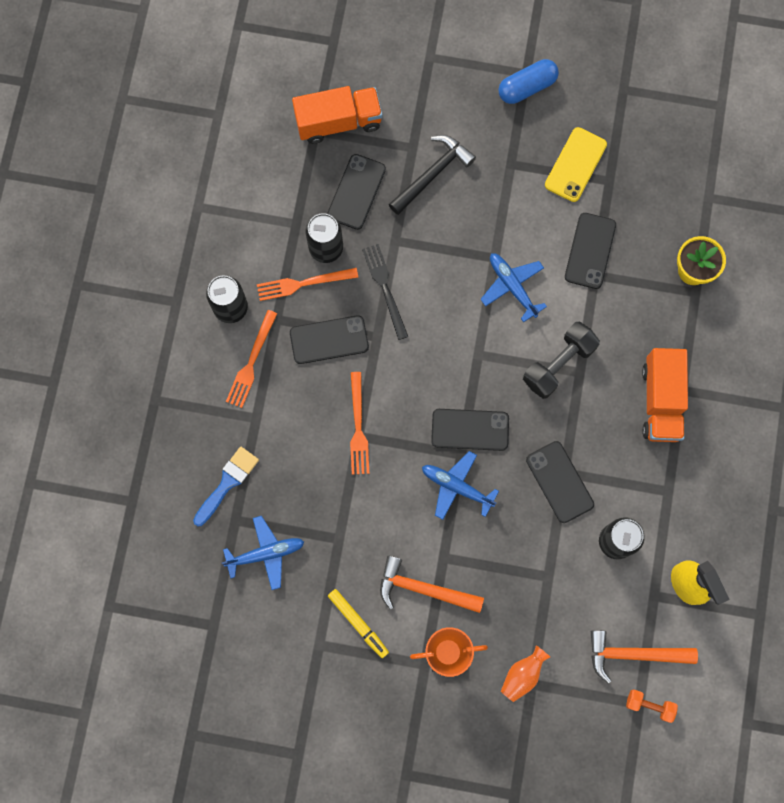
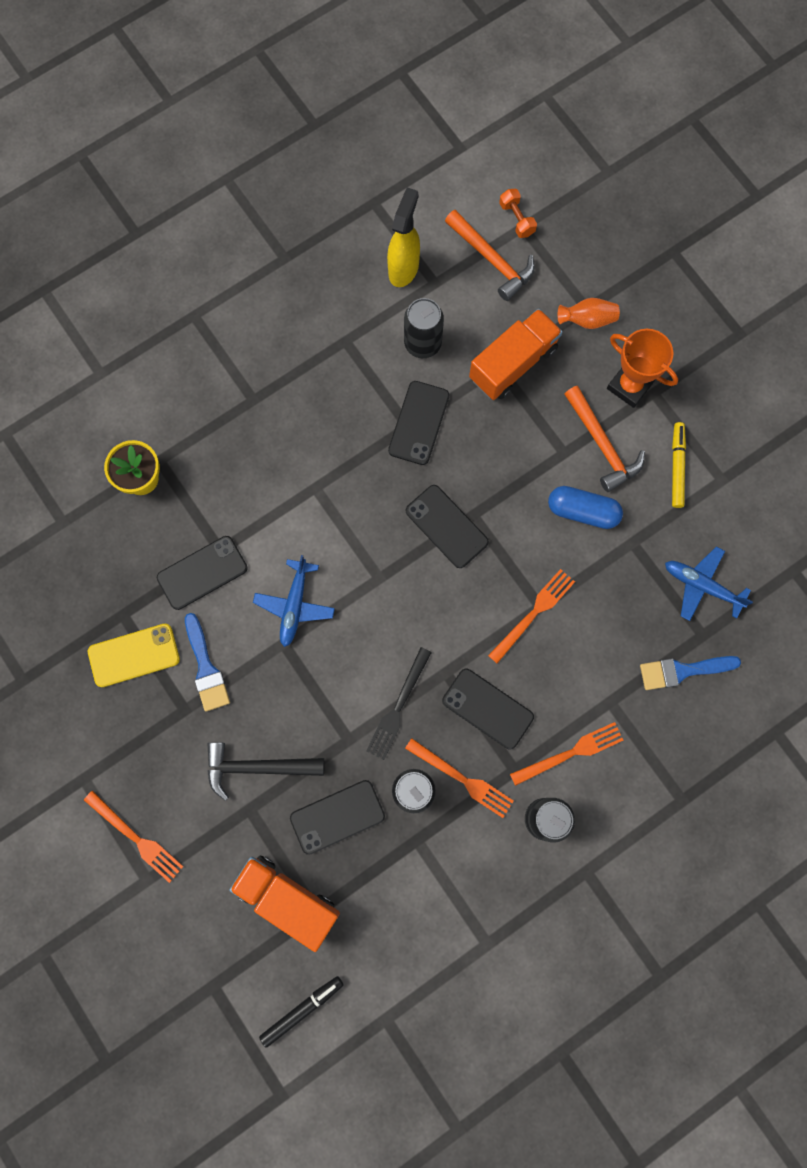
camera: 135 degrees left, 0 degrees up
blue plane [422,451,499,520] -> none
blue capsule [499,59,559,104] -> blue capsule moved to [548,486,623,529]
black dumbbell [523,322,600,399] -> none
orange truck [642,348,688,442] -> orange truck moved to [469,309,562,400]
none -> orange fork [84,791,184,883]
none -> blue brush [185,613,230,711]
none -> black marker [259,976,343,1047]

